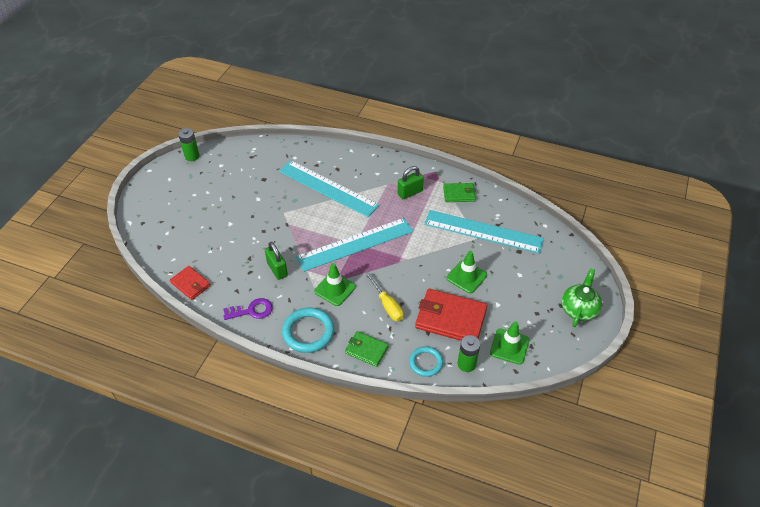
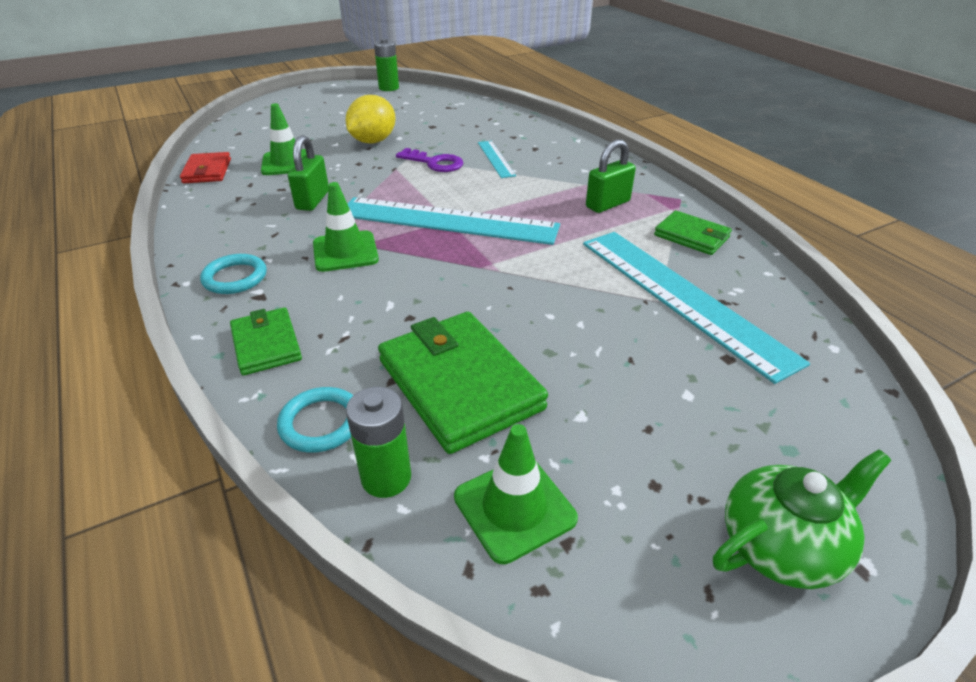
camera: 40 degrees right, 10 degrees down
purple key [223,298,273,320] -> purple key moved to [396,148,463,172]
turquoise ruler [279,160,379,217] -> turquoise ruler [478,141,516,178], size x0.47
turquoise ring [282,307,334,353] -> turquoise ring [200,254,267,294], size x0.63
yellow screwdriver [365,272,403,321] -> none
green padlock [398,166,424,199] -> green padlock turned 45 degrees counterclockwise [586,139,636,213]
red wallet [415,289,488,341] -> green wallet [378,312,548,454]
green traffic cone [447,251,487,293] -> green traffic cone moved to [261,103,307,175]
none -> yellow lemon [346,95,396,143]

